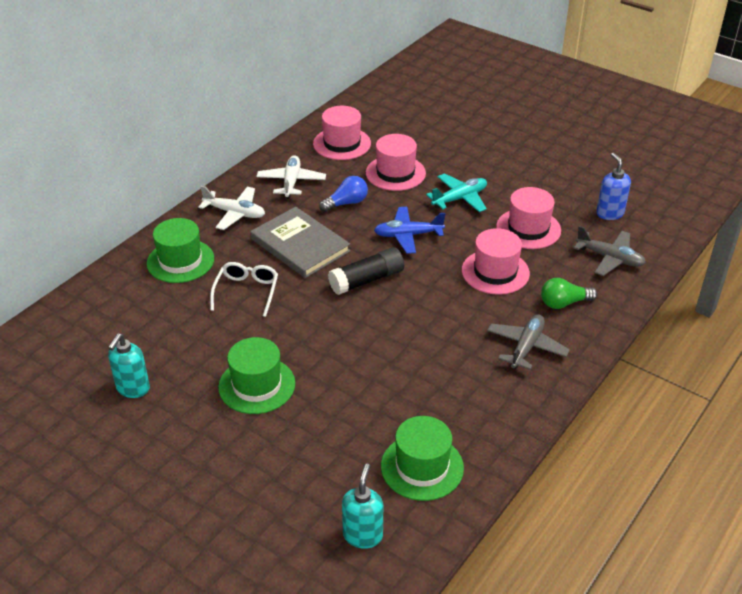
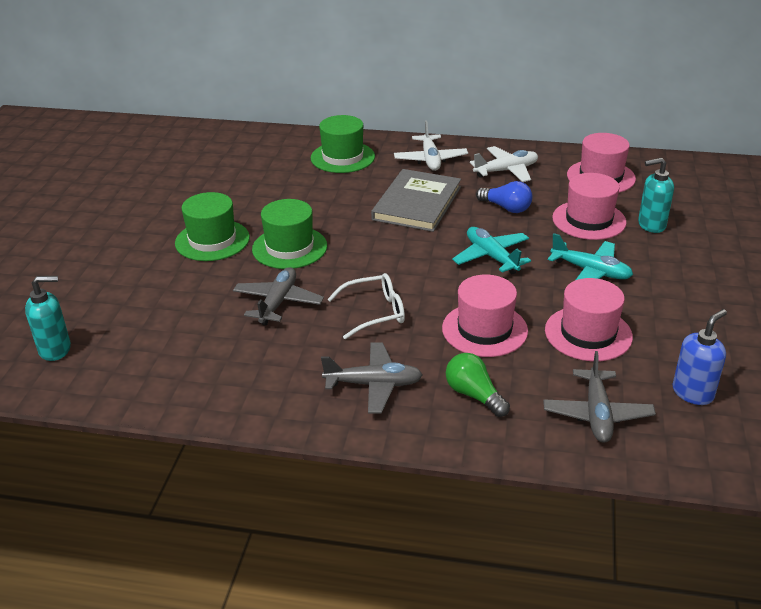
camera: 65 degrees right, 5 degrees down
turquoise soap dispenser [108,333,150,398] -> turquoise soap dispenser moved to [638,158,674,233]
white glasses [210,262,278,317] -> white glasses moved to [327,273,405,339]
black glue stick [328,247,404,295] -> none
blue plane [374,207,445,254] -> turquoise plane [452,227,531,274]
green hat [381,416,464,501] -> green hat moved to [252,199,327,269]
none -> grey plane [233,267,324,326]

